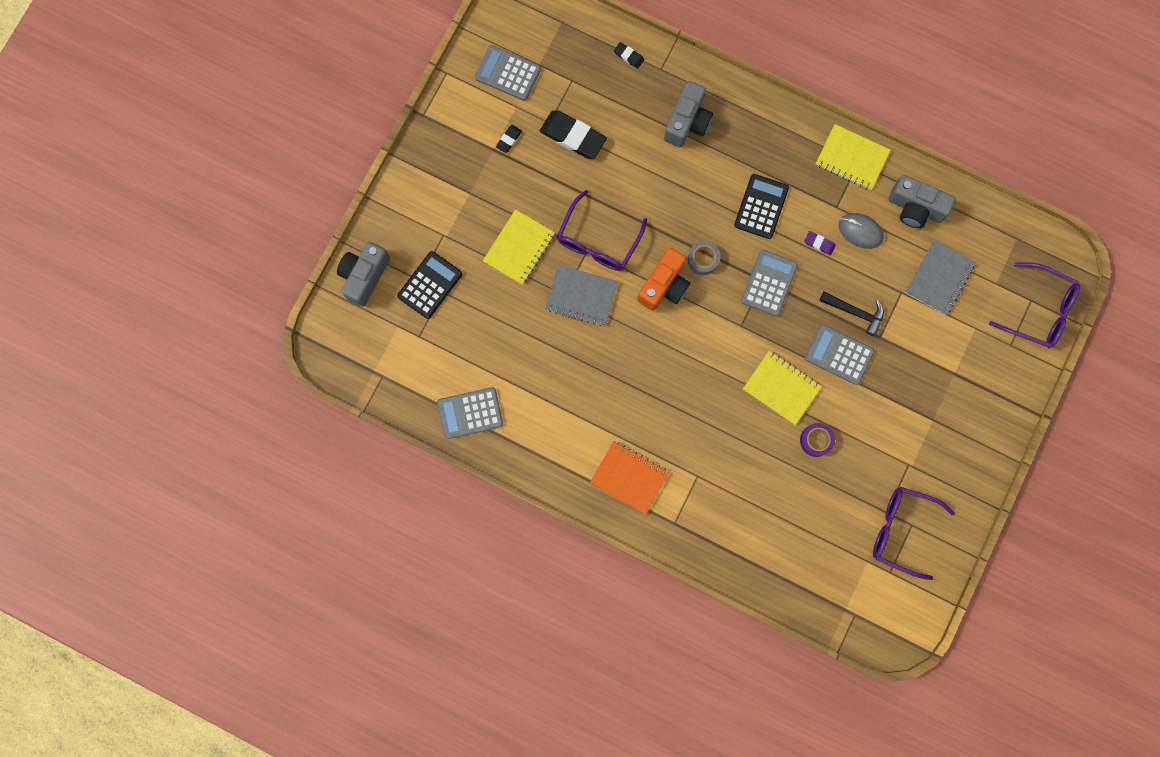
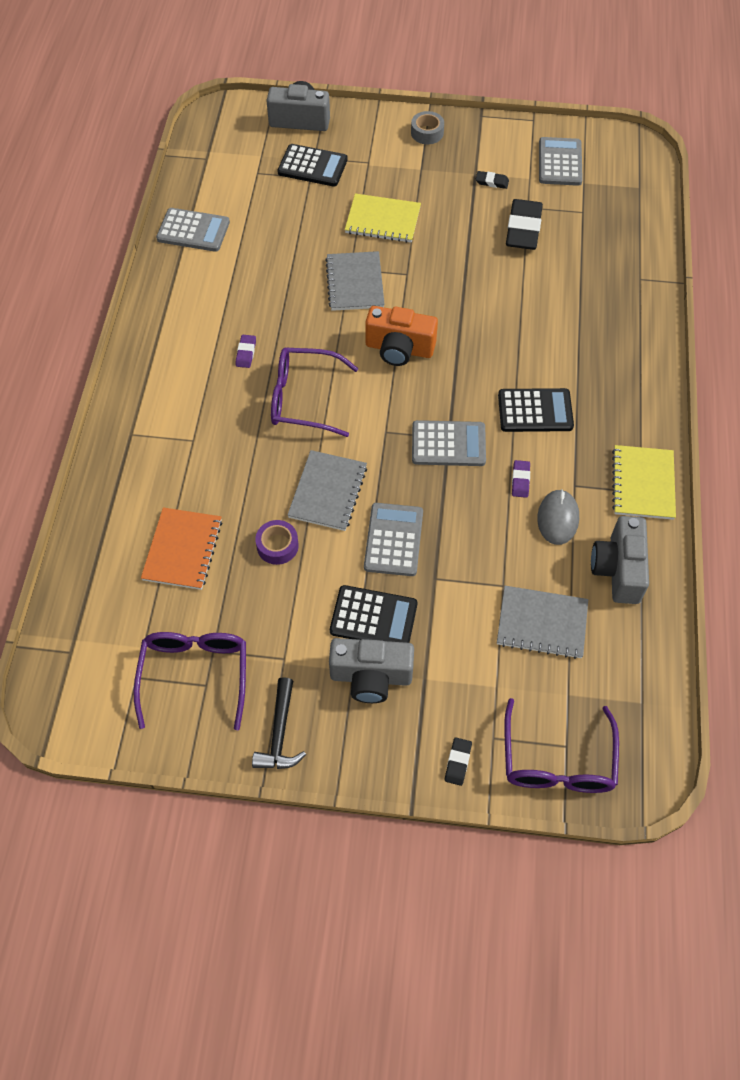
camera: 70 degrees right, 20 degrees down
grey calculator [437,387,503,439] -> grey calculator turned 135 degrees clockwise [156,208,230,252]
purple glasses [557,190,647,271] -> purple glasses moved to [271,348,359,437]
orange notebook [590,441,669,515] -> orange notebook moved to [141,507,222,590]
black eraser [614,42,644,69] -> black eraser moved to [445,737,472,786]
grey camera [664,81,713,147] -> grey camera moved to [329,638,414,703]
grey tape [687,241,721,275] -> grey tape moved to [411,111,444,144]
yellow notebook [743,351,822,425] -> grey notebook [288,450,367,531]
black hammer [819,292,884,337] -> black hammer moved to [252,677,306,769]
none -> purple eraser [236,335,256,368]
none -> black calculator [330,585,417,643]

